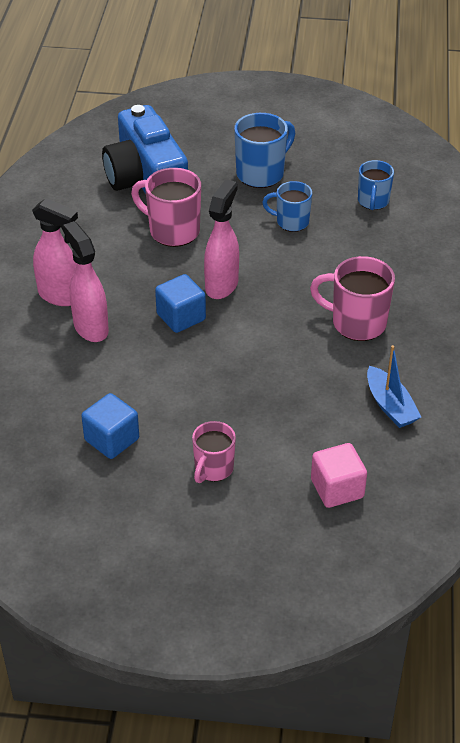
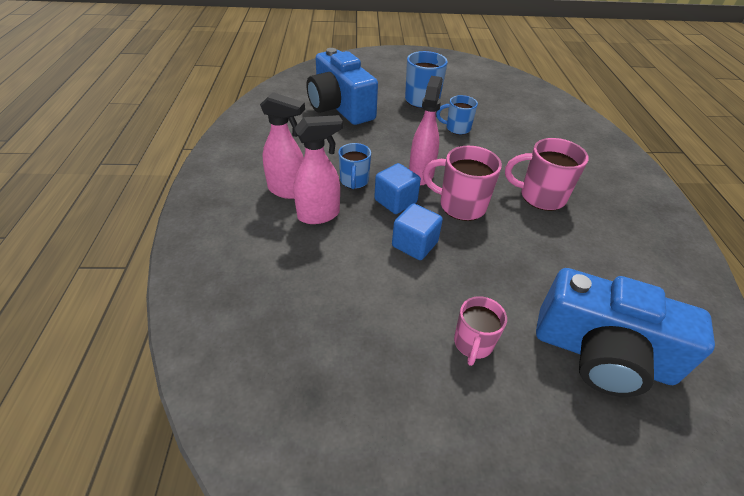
camera: 10 degrees left, 0 degrees up
pink spray bottle [63,221,109,342] -> pink spray bottle turned 105 degrees clockwise [294,115,343,224]
blue cube [81,393,139,459] -> blue cube moved to [392,203,443,260]
pink mug [131,168,201,247] -> pink mug moved to [423,146,502,221]
pink cube [311,443,367,508] -> blue camera [536,268,715,397]
blue mug [358,160,394,210] -> blue mug moved to [338,143,371,189]
blue boat [367,345,421,428] -> none

